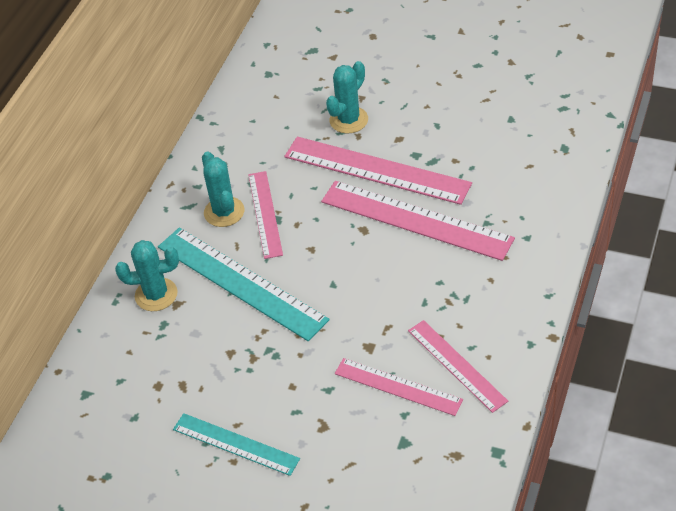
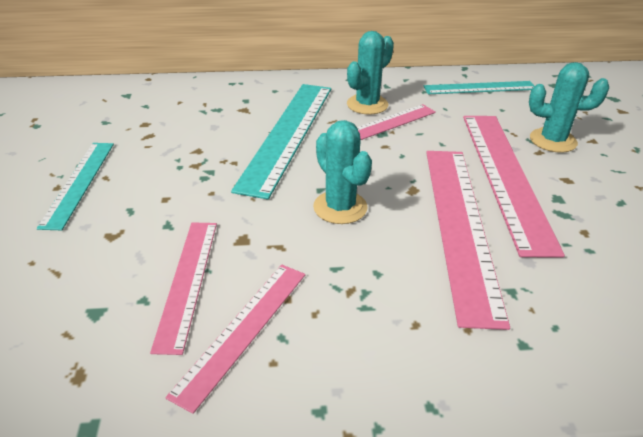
camera: 60 degrees right, 10 degrees down
turquoise cactus [115,240,179,311] -> turquoise cactus moved to [313,120,372,224]
none -> turquoise ruler [423,81,535,94]

